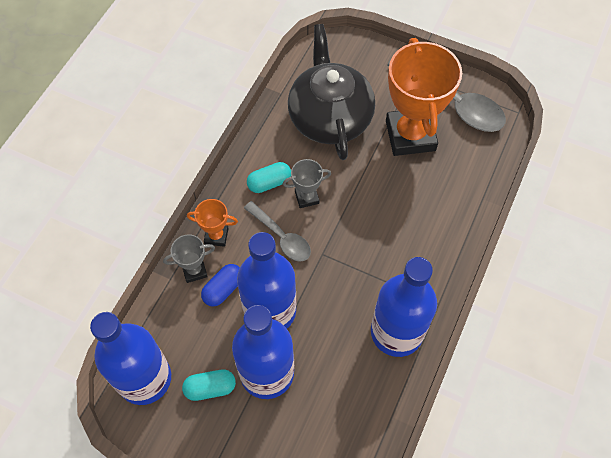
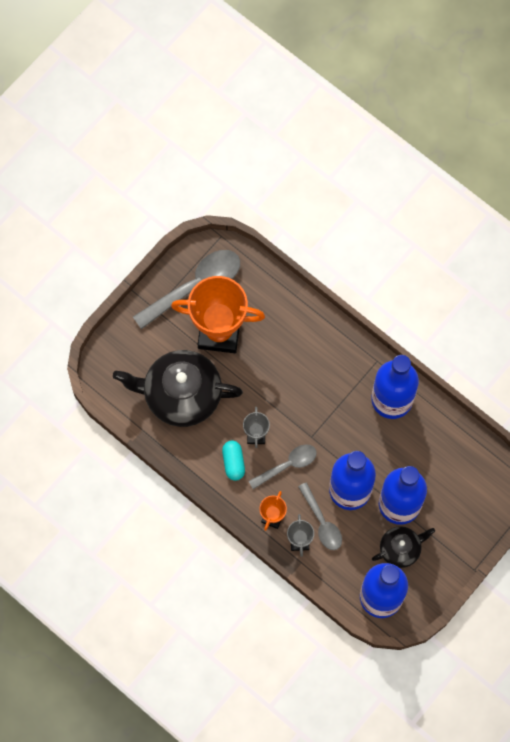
camera: 75 degrees left, 10 degrees up
turquoise capsule [182,369,236,401] -> black teapot [372,526,435,568]
blue capsule [201,264,240,306] -> grey spoon [298,482,342,550]

